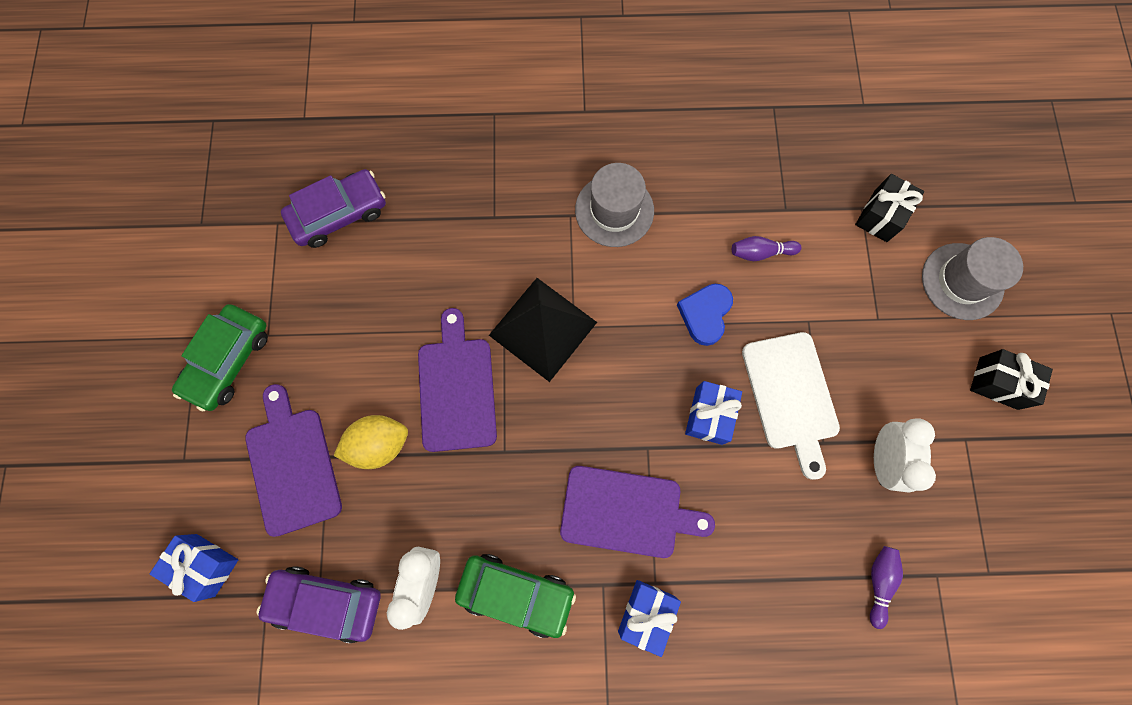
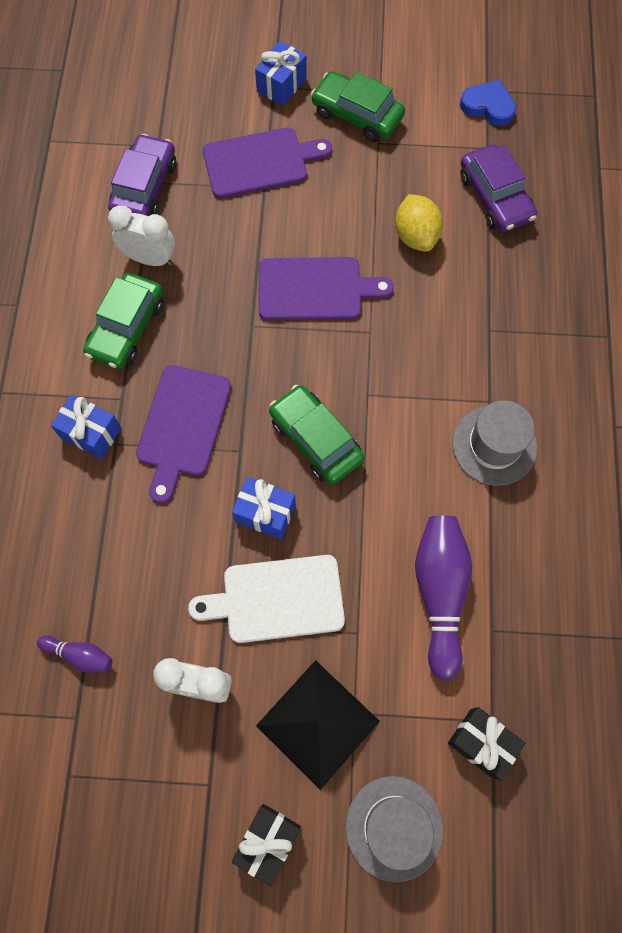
camera: 95 degrees right, 5 degrees down
blue gift [150,534,238,602] -> blue gift moved to [255,41,307,106]
yellow lemon [334,415,408,469] -> yellow lemon moved to [395,194,443,252]
black pyramid [489,278,597,382] -> black pyramid moved to [256,660,380,790]
blue heart [677,284,733,346] -> blue heart moved to [460,80,516,126]
purple bowling pin [732,236,801,261] -> purple bowling pin [415,516,472,681], size x2.02
none -> green car [269,385,365,485]

